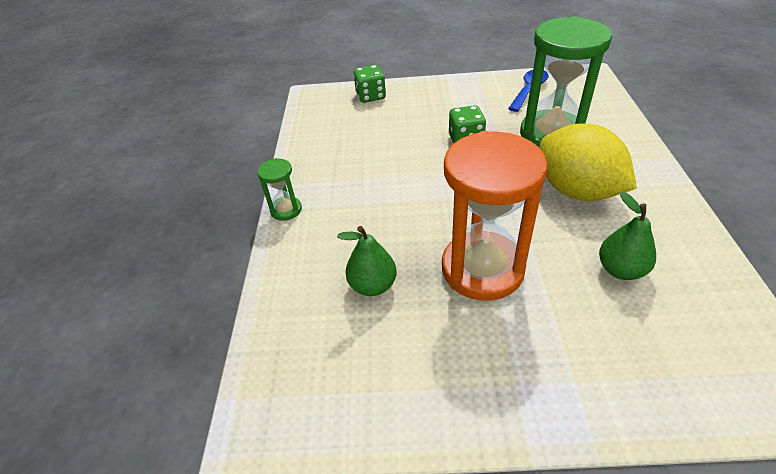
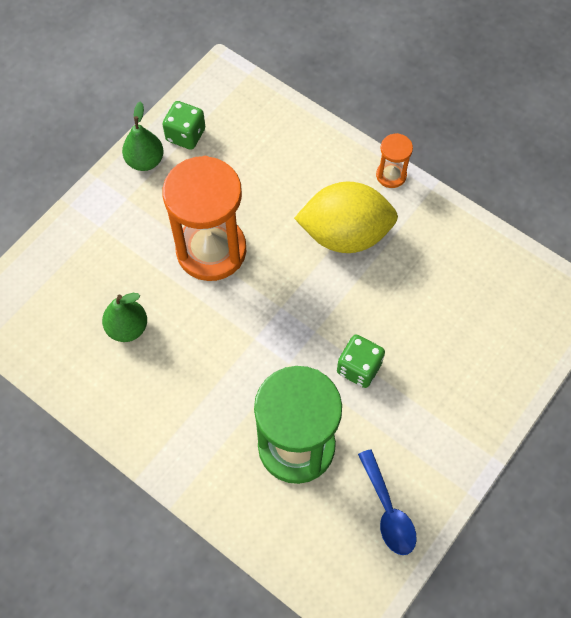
camera: 125 degrees right, 20 degrees up
green hourglass [257,158,302,221] -> orange hourglass [376,133,413,188]
green pear [337,226,397,296] -> green pear moved to [122,101,164,171]
green dice [353,65,386,103] -> green dice moved to [162,101,205,150]
yellow lemon [540,124,637,201] -> yellow lemon moved to [294,181,398,253]

